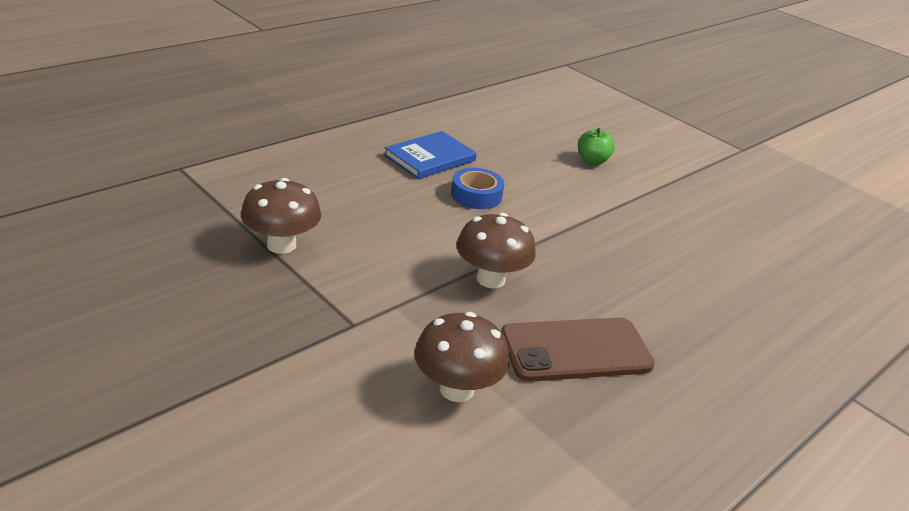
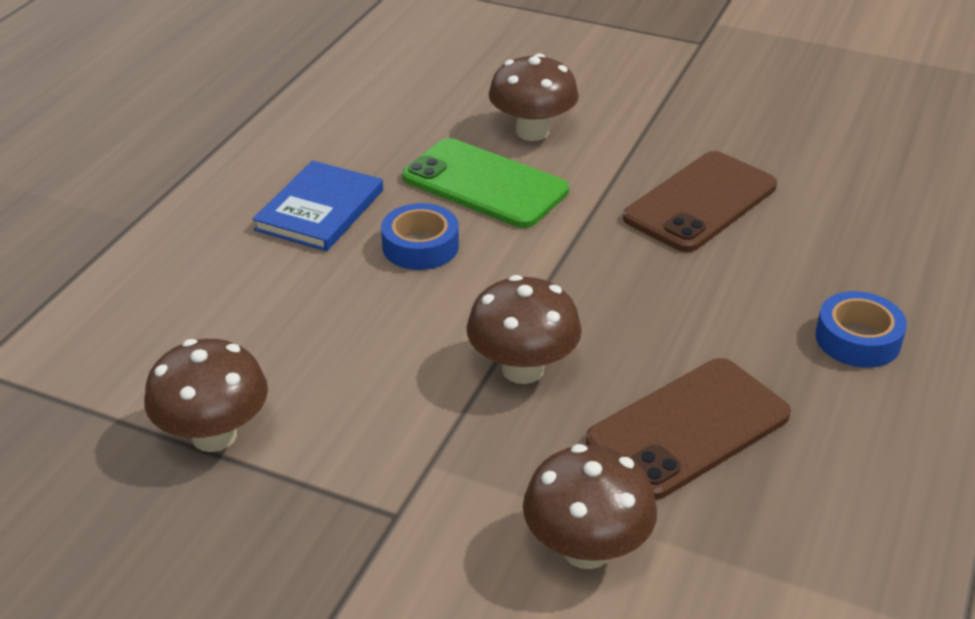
camera: 20 degrees left, 5 degrees up
green apple [578,128,615,165] -> brown mushroom [489,53,579,141]
none -> green phone [402,138,569,228]
none -> brown phone [623,151,777,252]
none -> blue tape [815,291,907,368]

